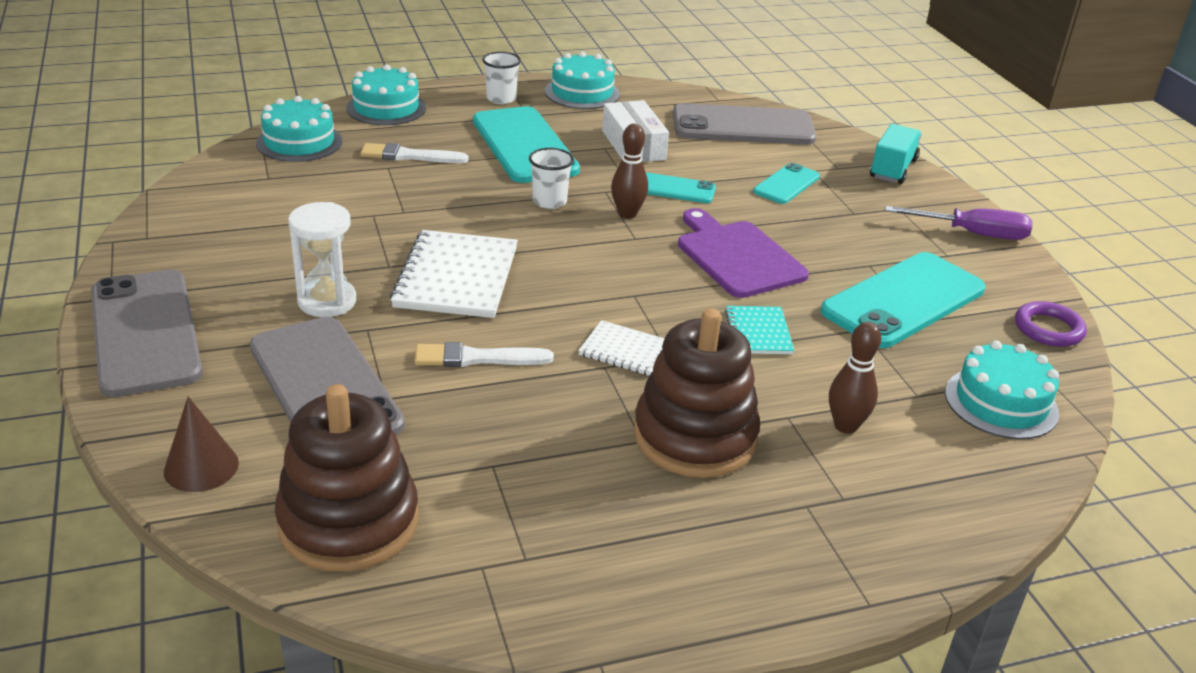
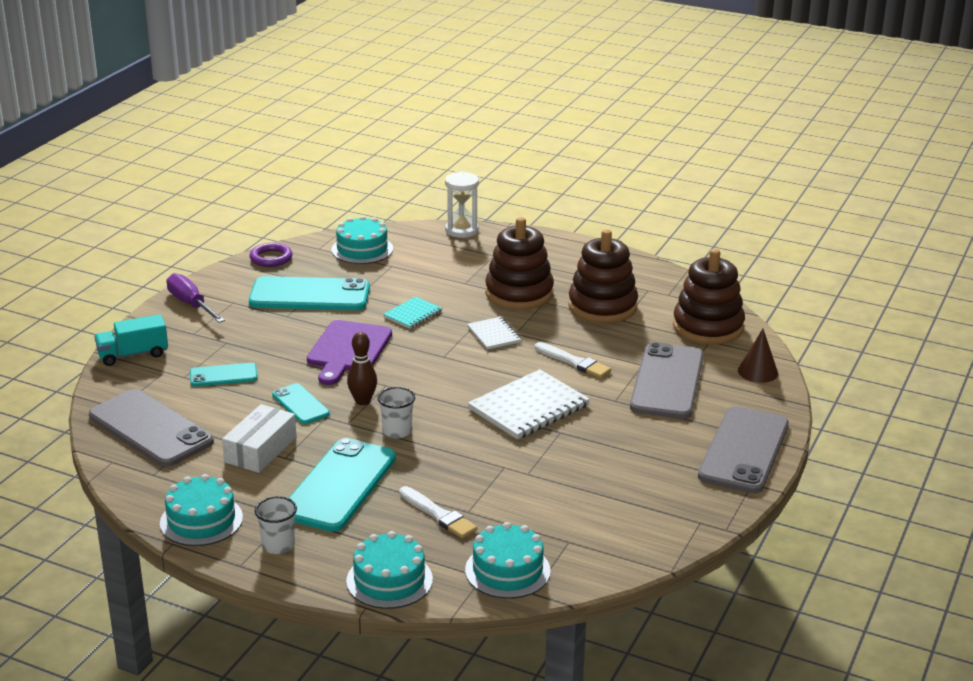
camera: 135 degrees left, 5 degrees down
white hourglass [288,202,356,317] -> white hourglass moved to [445,172,479,238]
brown bowling pin [829,322,882,434] -> none
none -> brown stacking toy [568,229,638,323]

